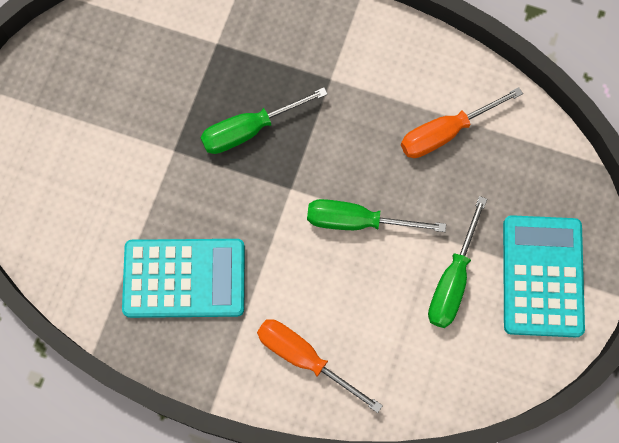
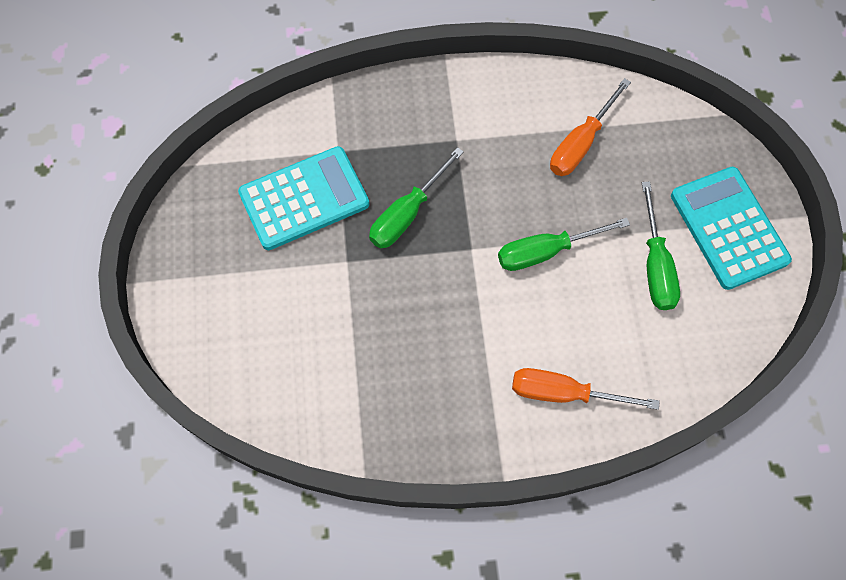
camera: 25 degrees left, 5 degrees down
turquoise calculator [122,239,245,318] -> turquoise calculator moved to [238,146,369,250]

